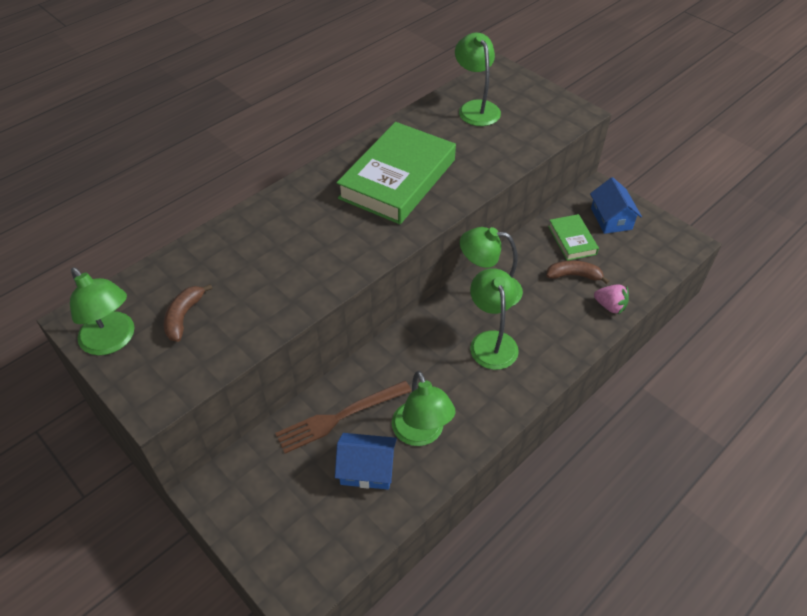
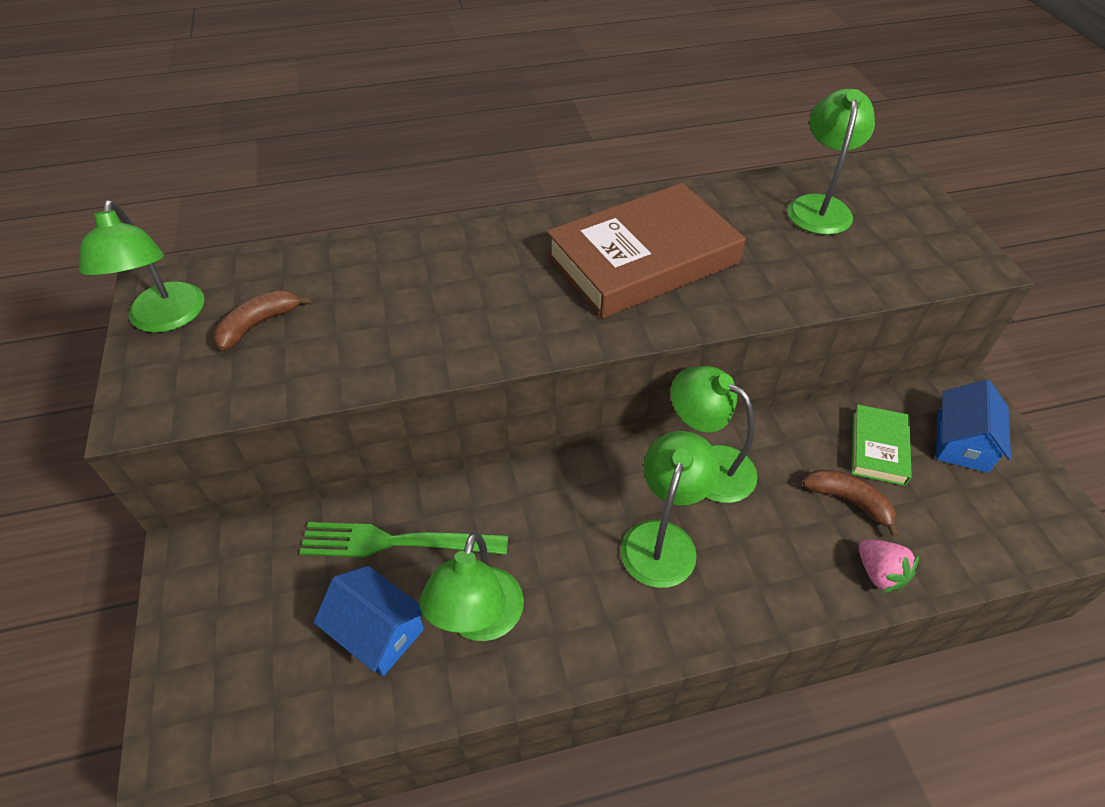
camera: 30 degrees right, 0 degrees up
brown fork [275,381,411,454] -> green fork [299,522,508,558]
green book [336,122,456,224] -> brown book [547,183,746,319]

